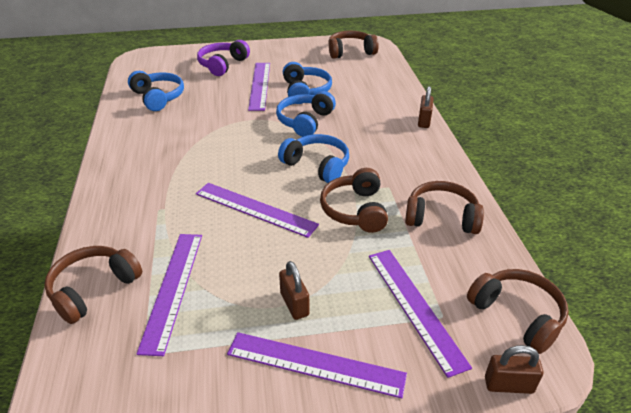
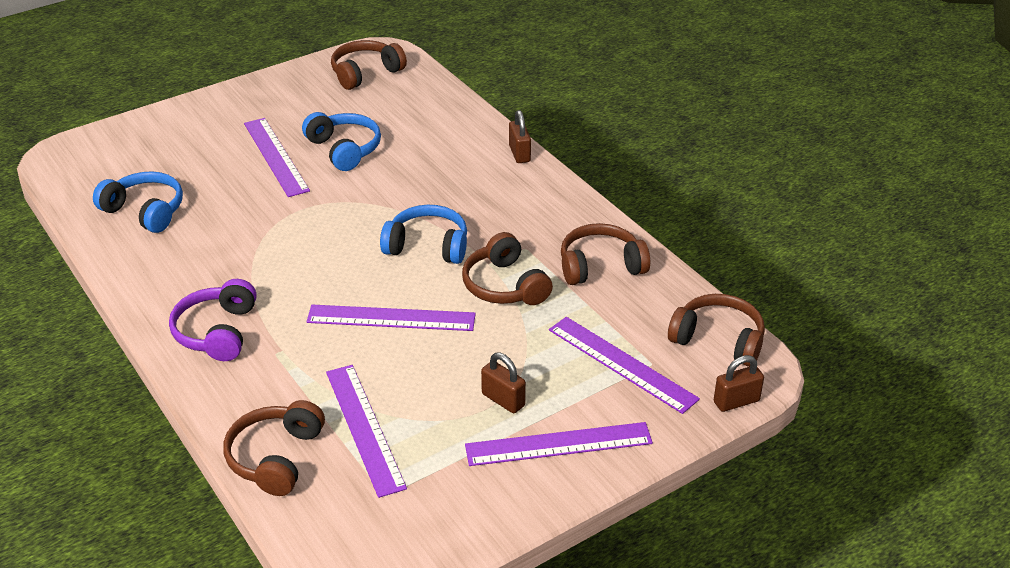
camera: 25 degrees left, 0 degrees up
purple headphones [197,40,250,76] -> purple headphones moved to [169,279,257,361]
blue headphones [276,91,336,137] -> none

